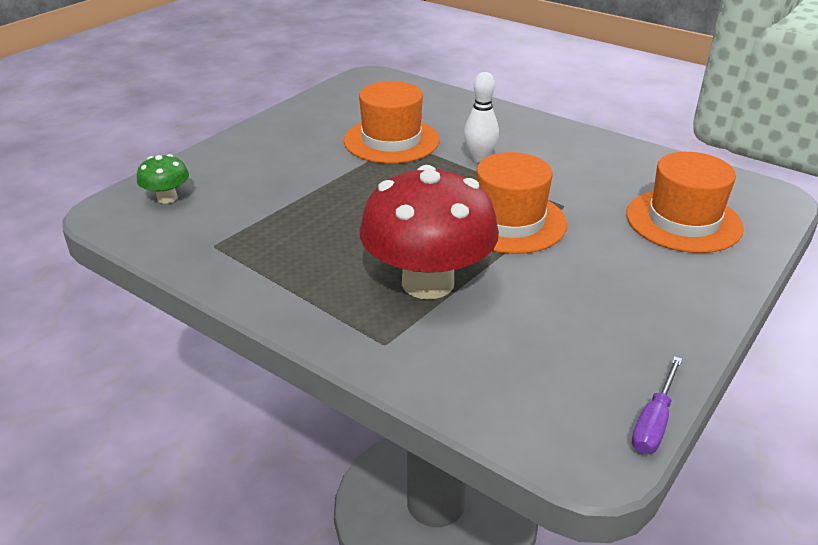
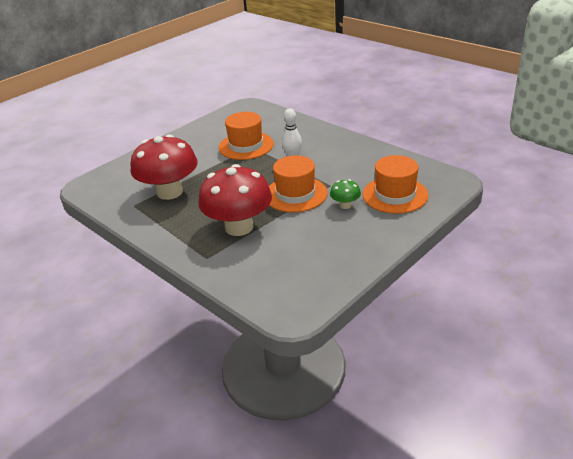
camera: 10 degrees right, 0 degrees up
green mushroom [137,154,189,204] -> green mushroom moved to [330,179,361,209]
purple screwdriver [632,356,682,454] -> none
none -> red mushroom [131,134,198,200]

